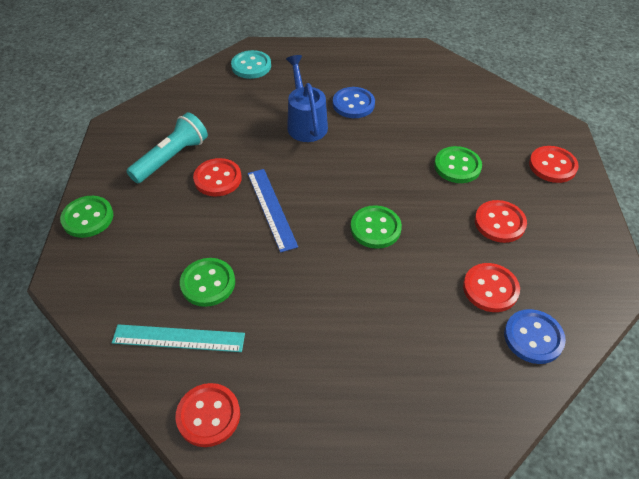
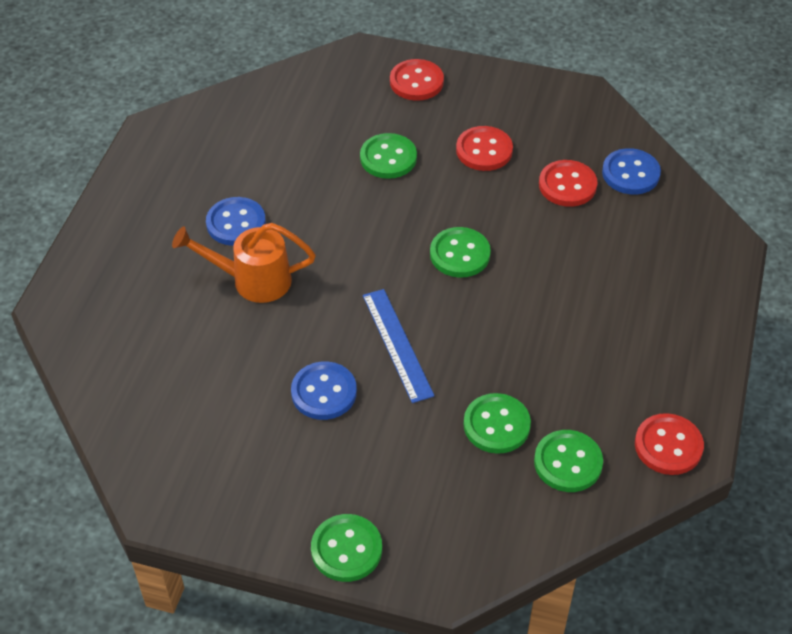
camera: 75 degrees left, 0 degrees up
turquoise ruler [112,324,245,352] -> green button [534,430,603,492]
turquoise flashlight [127,112,208,183] -> none
red button [193,158,242,196] -> blue button [291,362,357,420]
turquoise button [231,50,271,79] -> none
blue ruler [248,169,298,253] -> blue ruler turned 75 degrees clockwise [363,289,435,403]
blue watering can [286,55,328,142] -> orange watering can [172,223,316,303]

